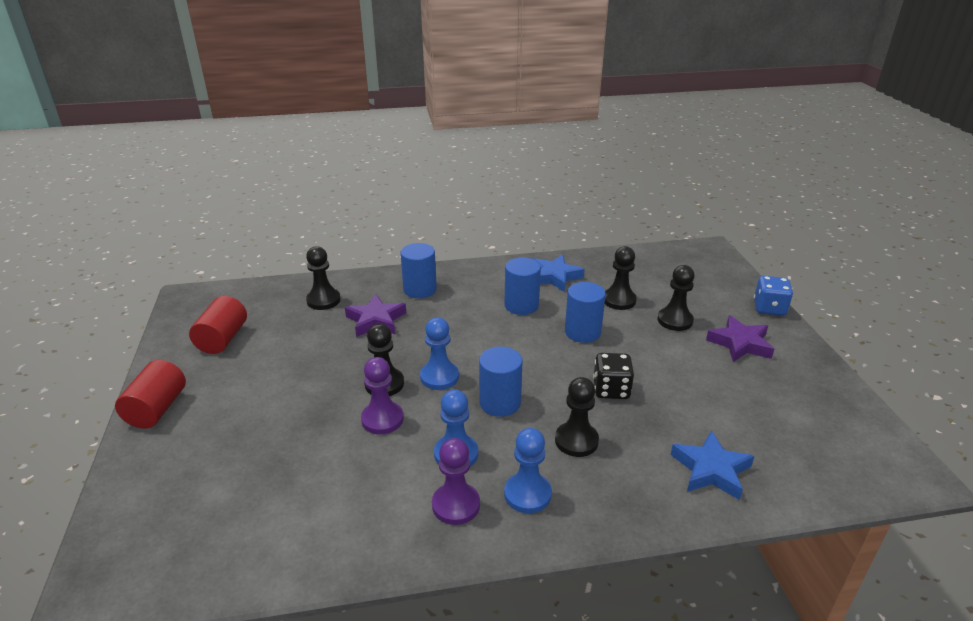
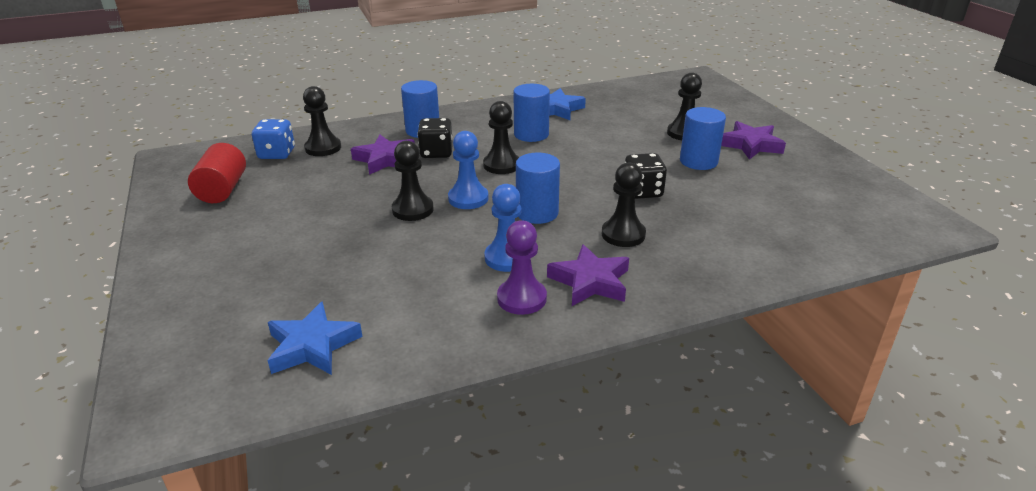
camera: 10 degrees left, 0 degrees up
red cylinder [115,360,186,429] -> none
purple pawn [361,357,404,434] -> none
blue pawn [504,428,552,513] -> purple star [547,244,629,306]
blue cylinder [565,282,606,343] -> blue cylinder moved to [680,107,726,170]
black pawn [605,246,637,310] -> black pawn moved to [483,101,519,174]
blue star [671,431,754,500] -> blue star moved to [268,301,363,375]
blue dice [754,276,793,316] -> blue dice moved to [252,119,295,159]
none -> black dice [417,118,453,158]

